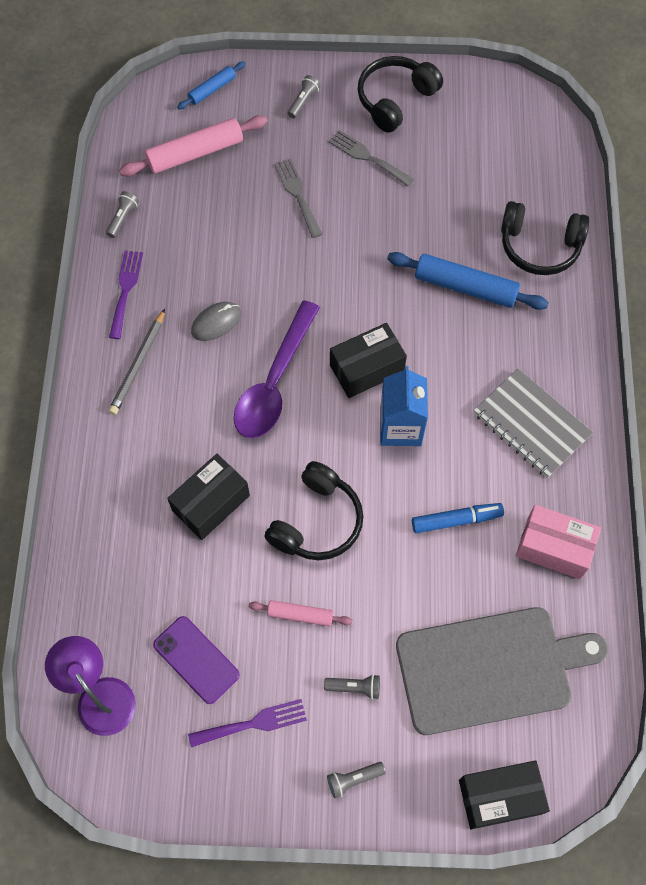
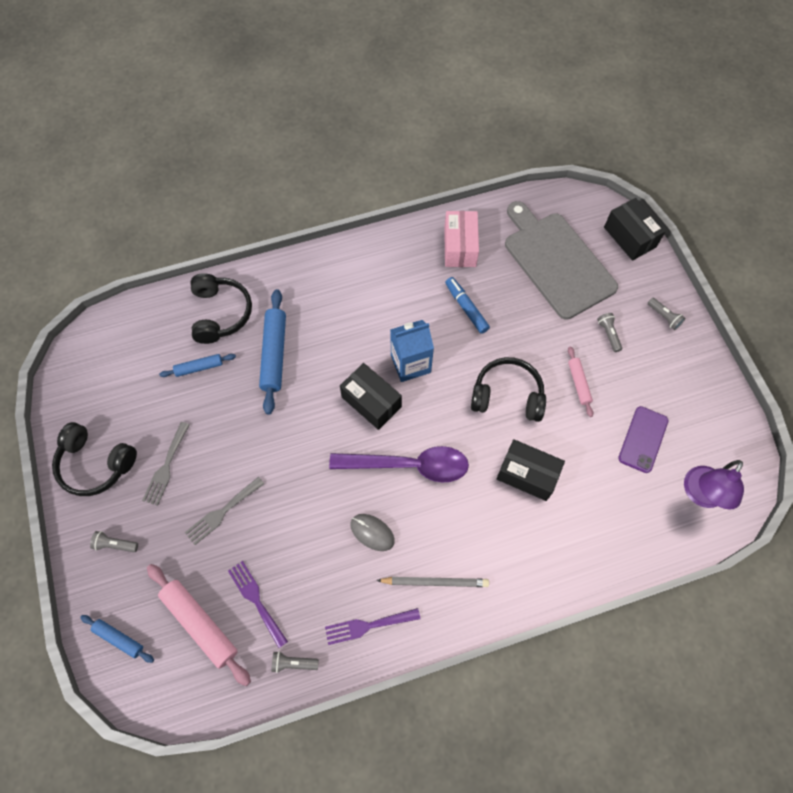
camera: 110 degrees left, 0 degrees up
purple fork [188,699,307,747] -> purple fork moved to [228,561,288,648]
grey notebook [474,369,593,478] -> none
none -> blue rolling pin [159,354,236,377]

